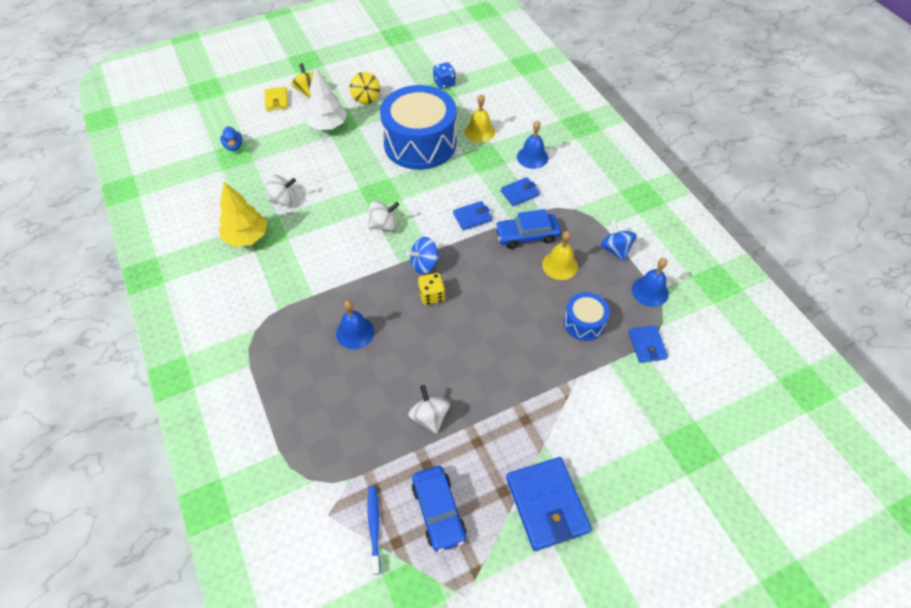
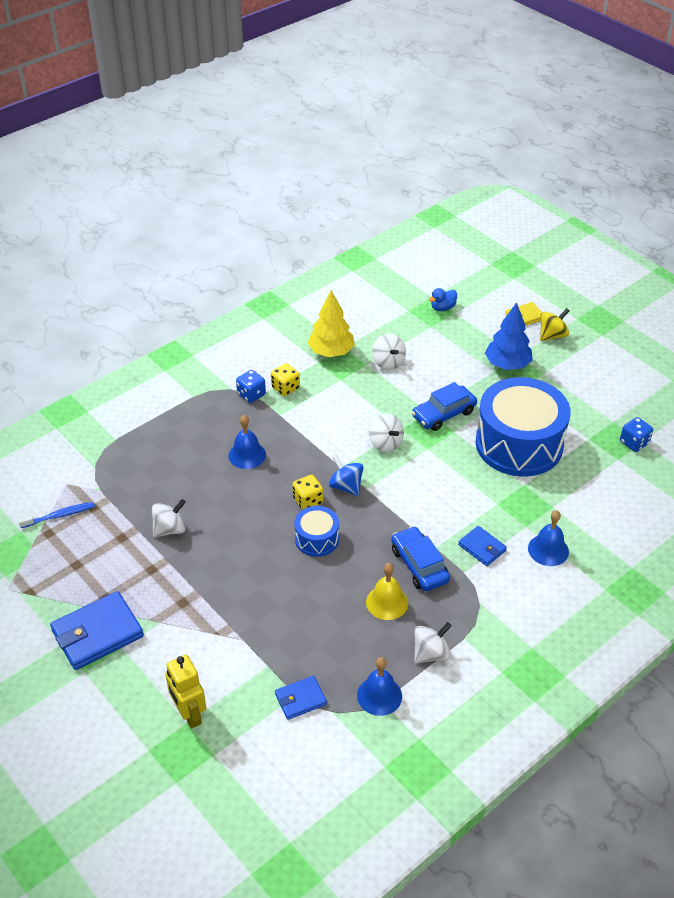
camera: 75 degrees right, 10 degrees down
white tree [305,67,347,130] -> blue tree [485,302,533,370]
yellow spinning top [350,72,380,104] -> none
blue car [412,466,466,552] -> blue car moved to [412,382,477,431]
blue wallet [453,201,492,230] -> none
yellow bell [465,94,495,142] -> none
blue drum [563,292,610,341] -> blue drum moved to [294,506,339,557]
blue spinning top [600,220,637,262] -> white spinning top [414,622,452,664]
none -> yellow robot [165,655,206,729]
none -> blue dice [236,370,266,403]
none -> yellow dice [271,363,300,396]

